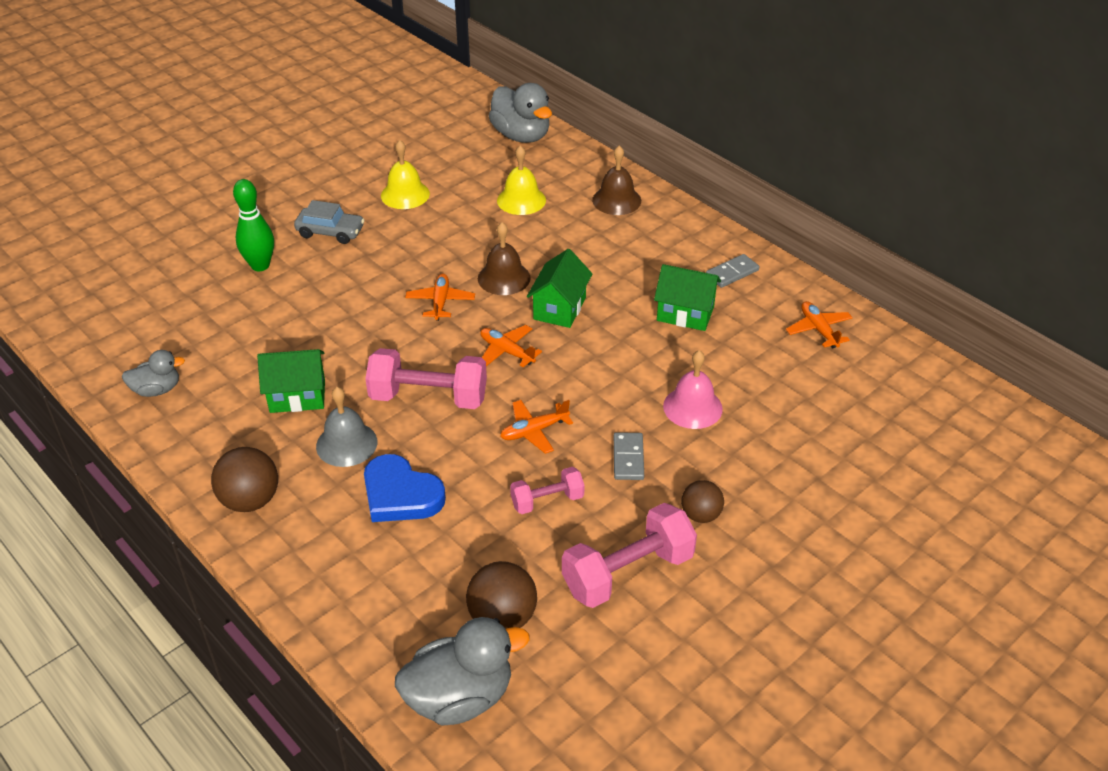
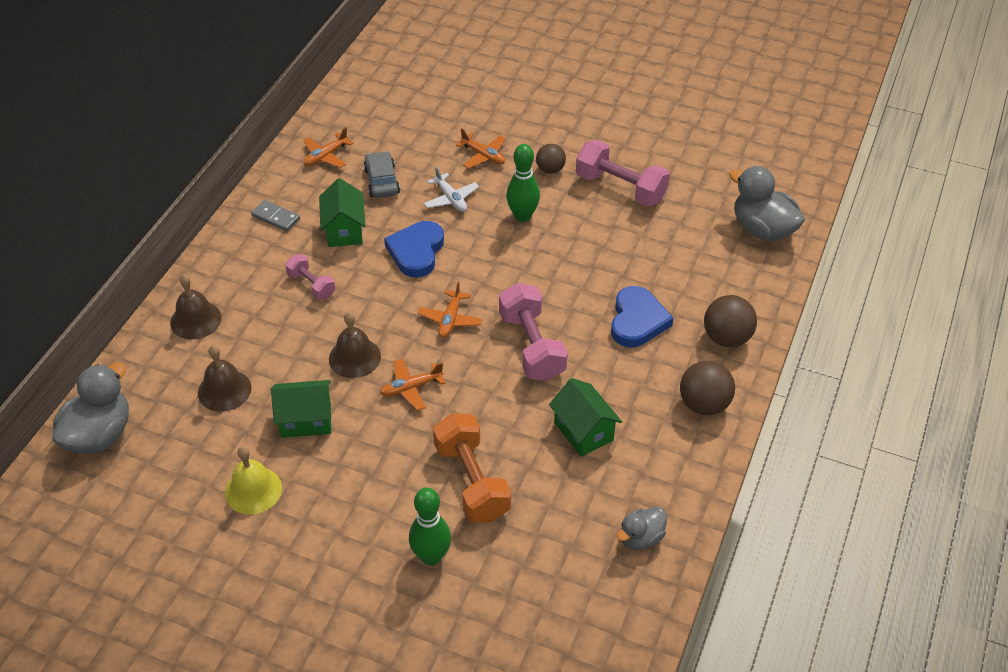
camera: 115 degrees left, 5 degrees up
grey duck [122,350,185,397] -> grey duck turned 90 degrees counterclockwise [617,507,667,550]
grey car [294,200,364,244] -> grey car moved to [364,151,400,198]
grey bell [316,387,377,467] -> none
brown ball [466,561,537,629] -> brown ball moved to [704,295,757,347]
yellow bell [497,145,546,215] -> brown bell [198,345,252,412]
orange plane [500,400,573,454] -> orange plane moved to [456,128,505,169]
pink dumbbell [510,467,585,514] -> pink dumbbell moved to [285,254,335,300]
green house [527,249,592,328] -> green house moved to [271,380,331,438]
grey domino [614,432,644,480] -> green bowling pin [506,144,540,222]
pink bell [663,350,723,429] -> white plane [424,166,479,212]
none -> blue heart [384,221,444,277]
none -> orange dumbbell [433,413,511,522]

